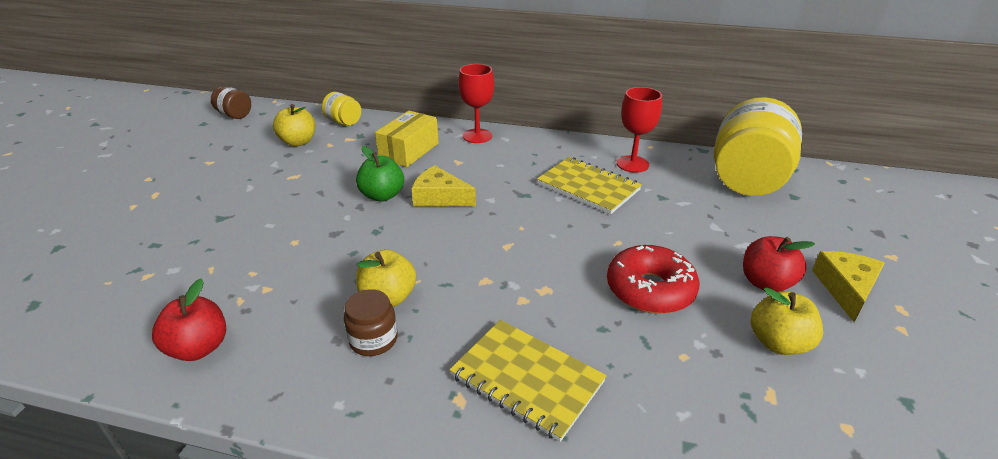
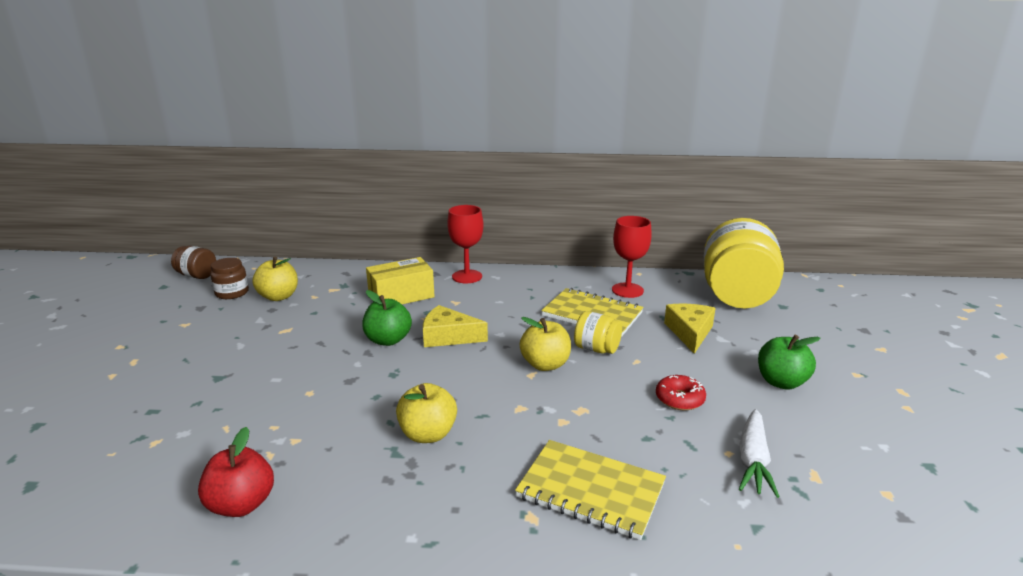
camera: 10 degrees left, 10 degrees down
yellow jar [322,92,361,125] -> yellow jar moved to [574,311,622,354]
brown jar [344,289,398,356] -> brown jar moved to [210,258,249,299]
yellow box [375,111,439,167] -> yellow box turned 45 degrees clockwise [366,257,435,304]
red donut [607,245,699,314] -> red donut [656,375,706,411], size x0.57
red apple [743,236,815,292] -> green apple [758,335,821,390]
yellow apple [751,287,823,355] -> yellow apple moved to [520,317,571,371]
yellow cheese [812,251,885,322] -> yellow cheese moved to [664,304,715,354]
none -> white carrot [739,409,780,498]

